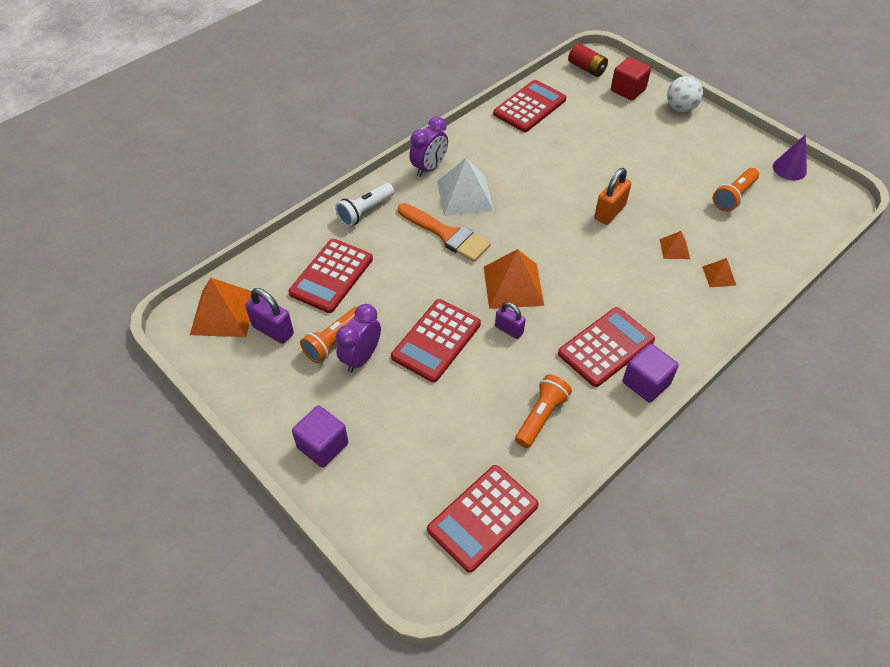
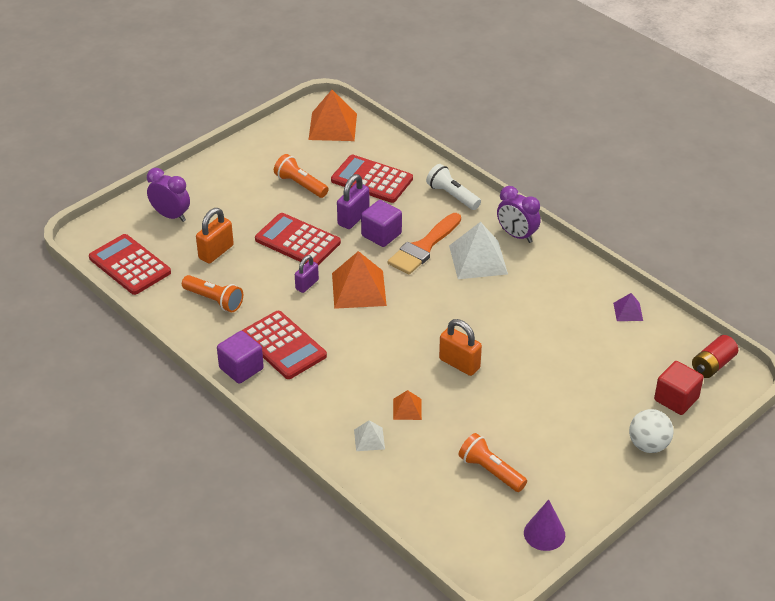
camera: 90 degrees right, 10 degrees down
purple padlock [246,288,294,344] -> purple padlock moved to [337,174,370,229]
purple cube [292,405,348,468] -> purple cube moved to [361,200,402,247]
purple clock [336,304,381,373] -> purple clock moved to [147,168,190,222]
red calculator [493,80,566,132] -> purple pyramid [613,293,643,321]
orange pyramid [702,258,736,287] -> white pyramid [354,420,385,451]
none -> orange padlock [196,208,234,264]

